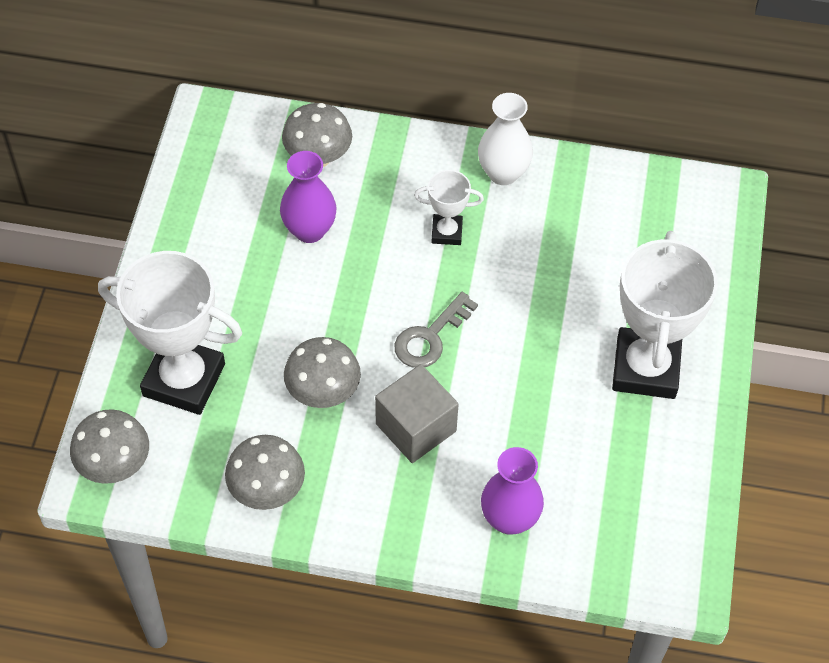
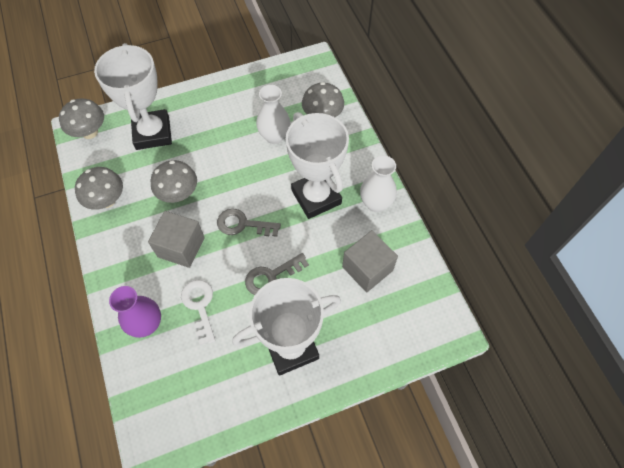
camera: 60 degrees right, 5 degrees up
purple vase [280,151,337,243] -> white vase [256,85,290,144]
white trophy [414,170,484,245] -> white trophy [286,112,349,219], size x2.03
none -> white key [181,280,216,345]
none -> grey key [245,253,309,295]
none -> grey cube [342,230,398,292]

